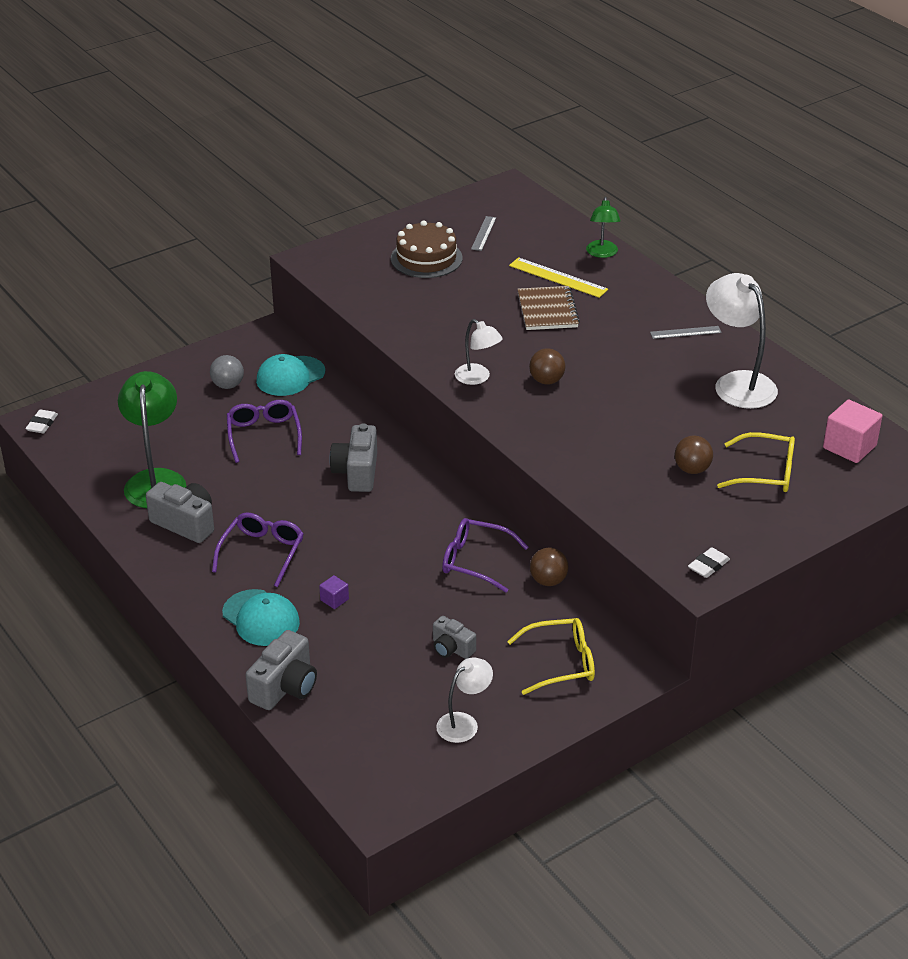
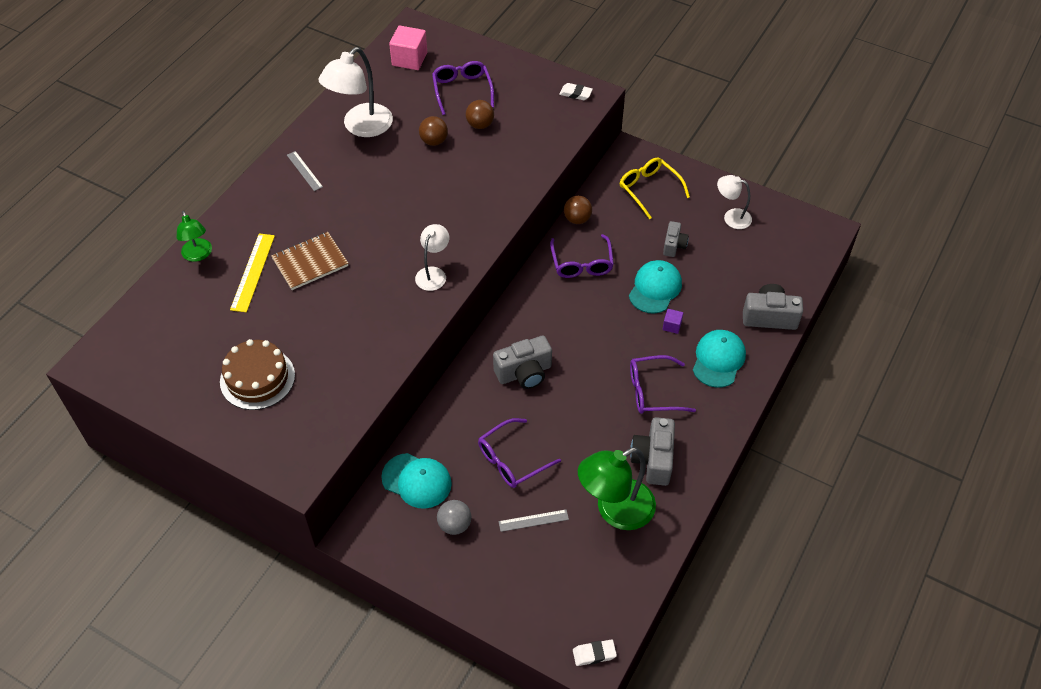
camera: 115 degrees left, 15 degrees up
grey ruler [471,216,496,251] -> grey ruler moved to [498,509,569,532]
brown ball [529,348,565,385] -> brown ball moved to [419,116,448,146]
green lamp [586,197,621,258] -> green lamp turned 90 degrees clockwise [177,211,212,262]
yellow glasses [717,432,795,492] -> purple glasses [432,61,494,115]
none -> turquoise cap [629,260,682,313]

